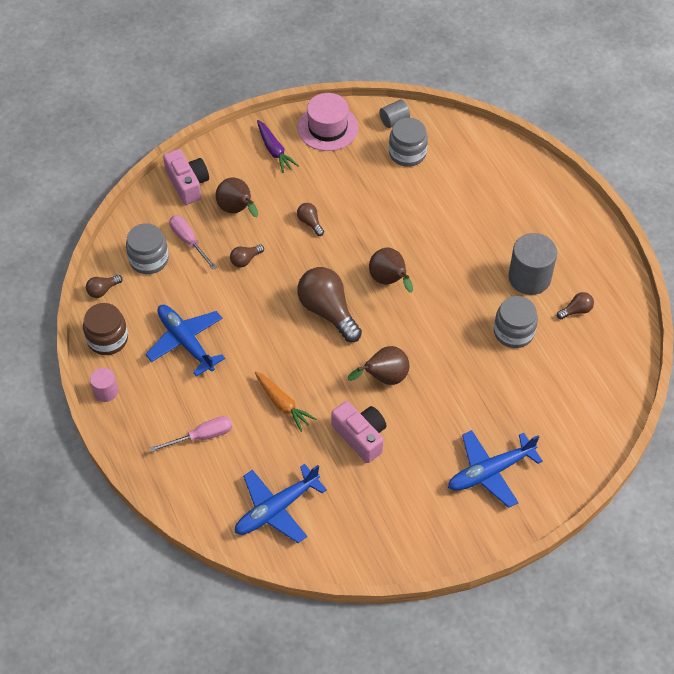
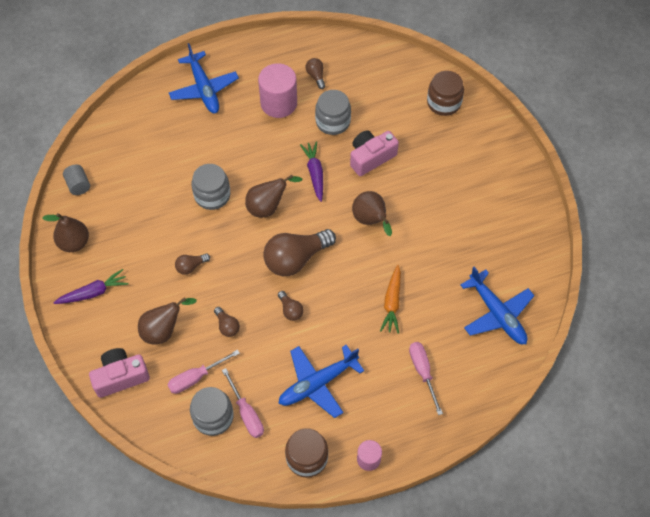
camera: 85 degrees left, 5 degrees up
brown light bulb [86,275,123,298] -> brown light bulb moved to [278,291,304,321]
orange carrot [255,371,316,432] -> orange carrot turned 135 degrees clockwise [380,265,401,334]
pink hat [297,93,358,151] -> brown pear [42,213,89,252]
pink camera [331,401,386,463] -> pink camera moved to [350,130,399,176]
grey jar [389,118,428,167] -> grey jar moved to [191,164,230,210]
blue plane [448,430,543,508] -> blue plane moved to [169,43,239,113]
grey cylinder [508,233,557,295] -> pink cylinder [258,63,297,118]
none -> pink screwdriver [222,368,264,438]
none -> purple carrot [300,142,323,202]
none -> brown jar [427,71,464,116]

